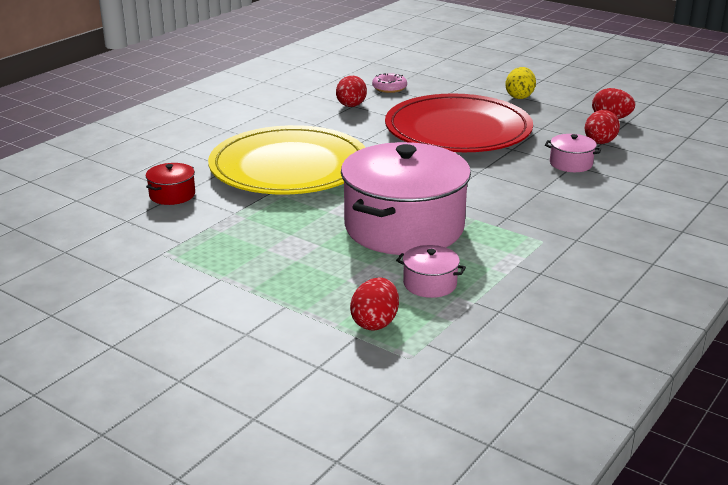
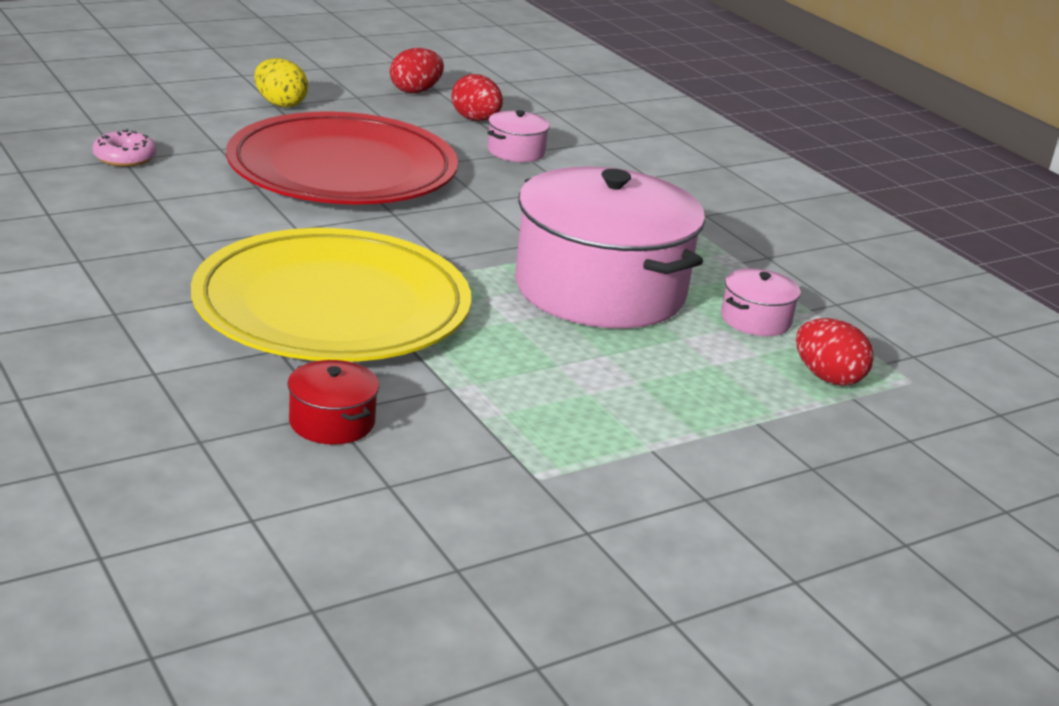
camera: 70 degrees left, 0 degrees up
red egg [336,76,367,107] -> none

